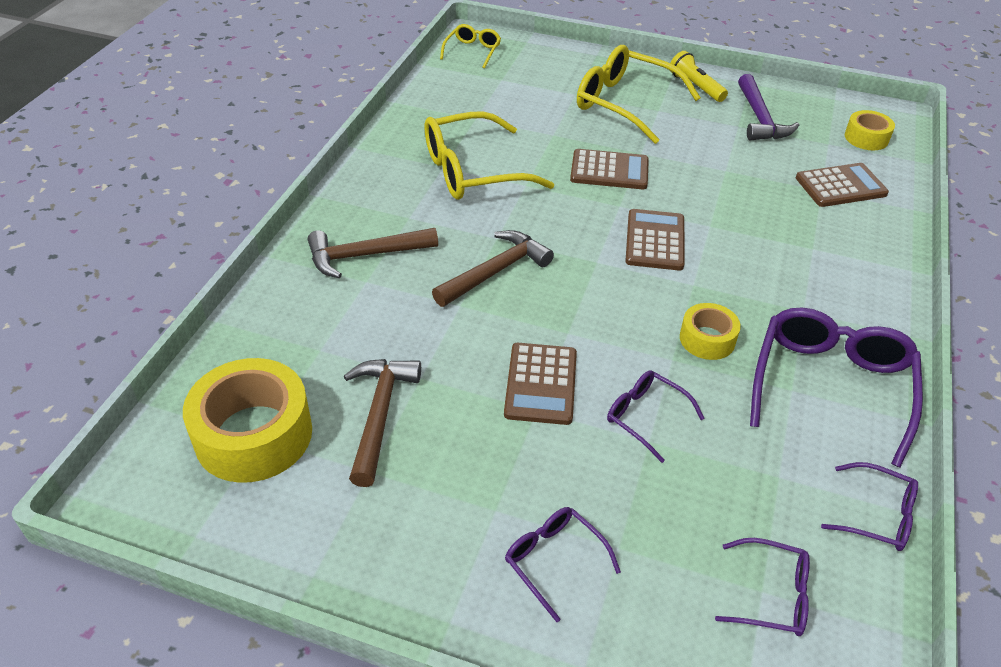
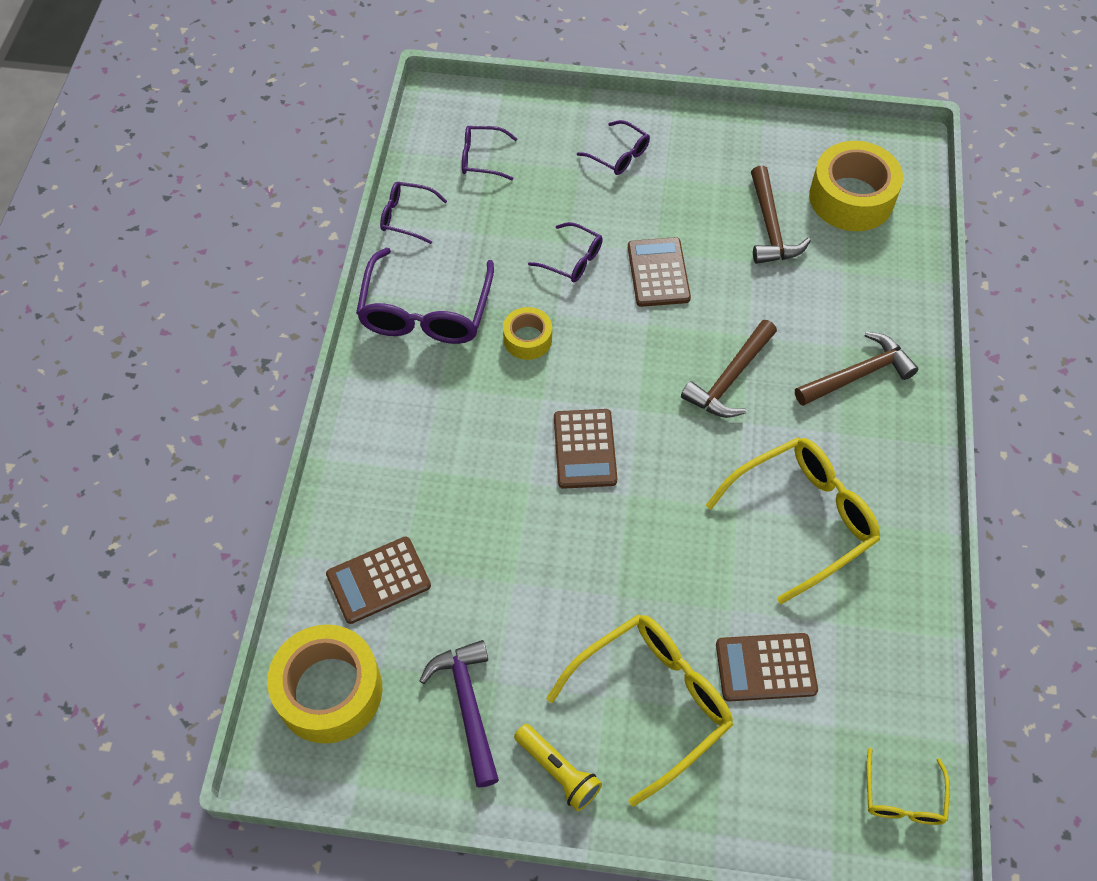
camera: 170 degrees right, 15 degrees up
brown calculator [570,149,649,189] -> brown calculator moved to [716,633,818,702]
yellow glasses [577,45,701,144] -> yellow glasses turned 60 degrees counterclockwise [547,614,733,807]
yellow tape [845,110,895,150] -> yellow tape [267,624,382,744], size x1.86

